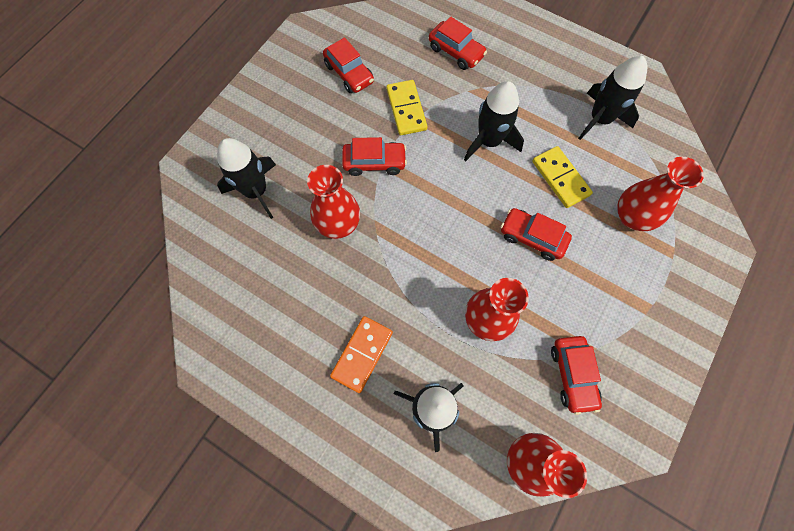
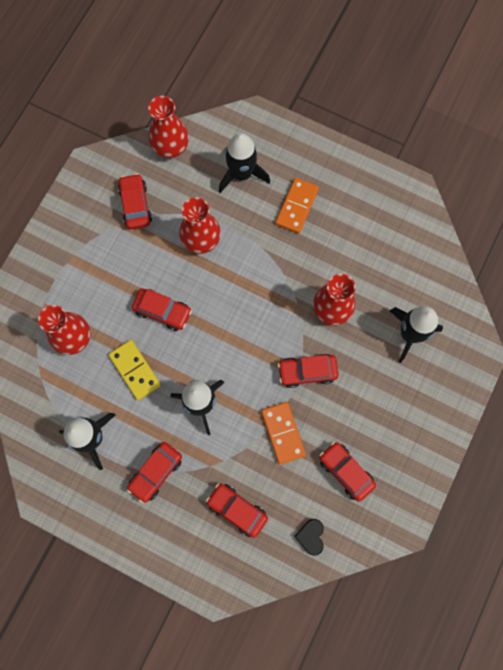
camera: 175 degrees right, 5 degrees up
yellow domino [387,80,427,135] -> orange domino [261,402,306,465]
none -> red car [127,442,182,504]
none -> black heart [294,519,324,556]

